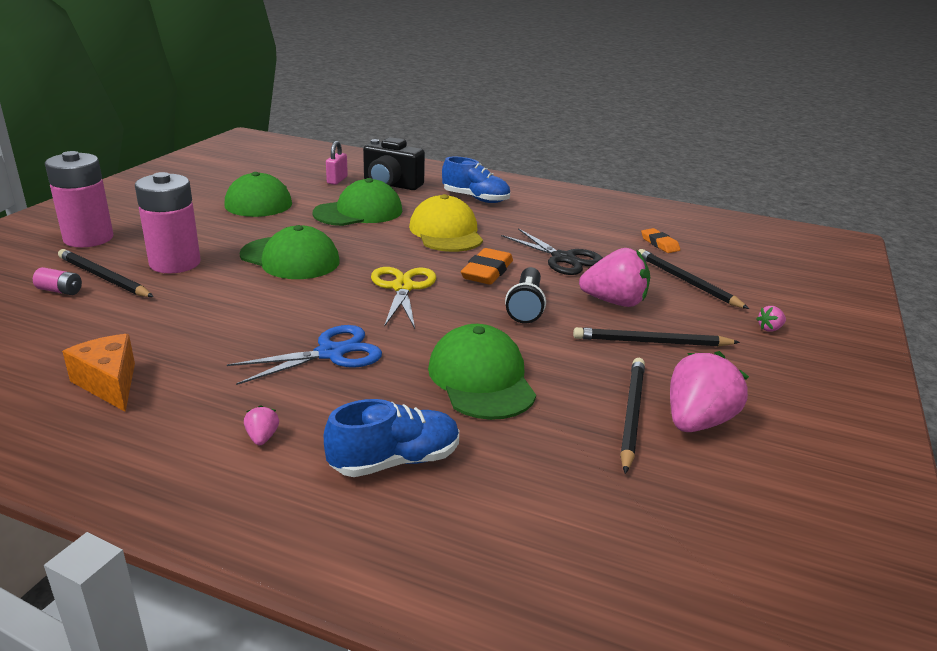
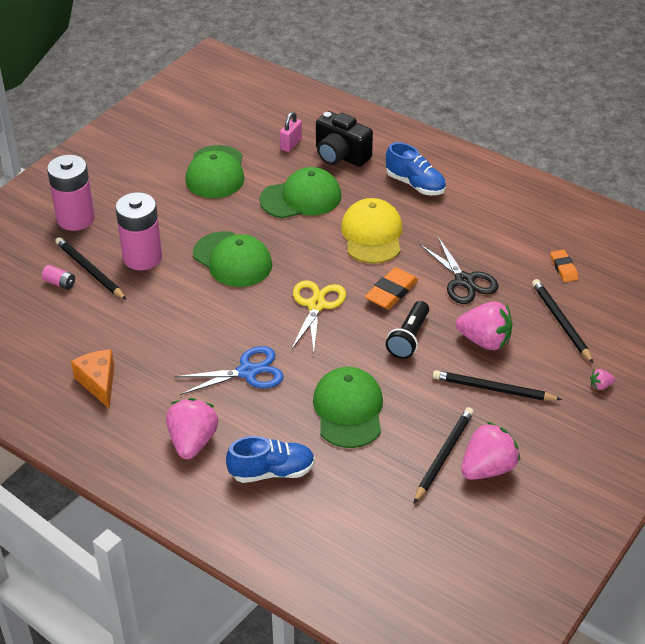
camera: 15 degrees right, 15 degrees up
pink strawberry [244,405,279,445] -> pink strawberry [166,398,218,459], size x2.35

